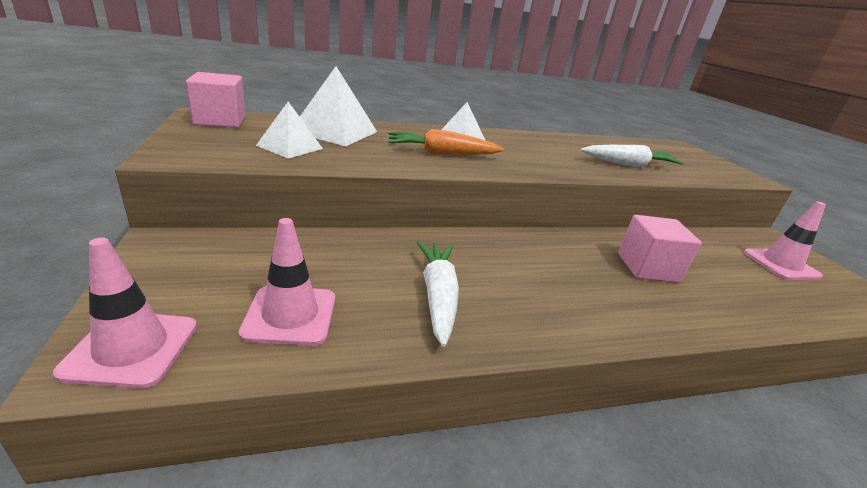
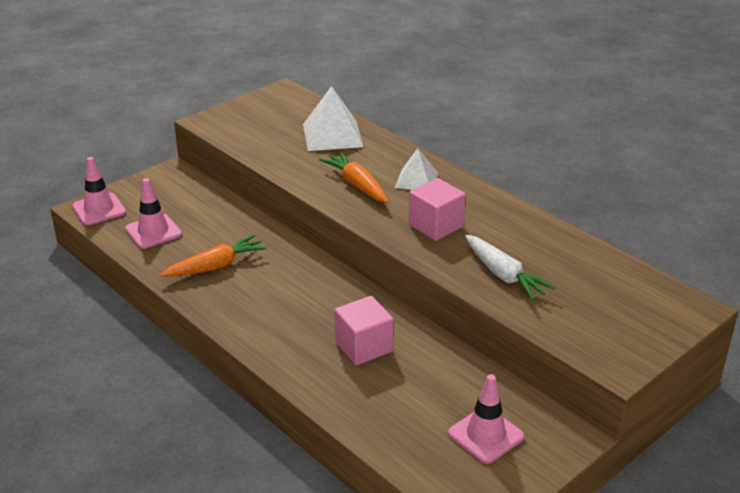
camera: 65 degrees right, 5 degrees up
pink cube [186,72,246,128] -> pink cube moved to [409,178,466,241]
white pyramid [256,102,323,159] -> none
white carrot [416,241,459,347] -> orange carrot [160,234,267,277]

